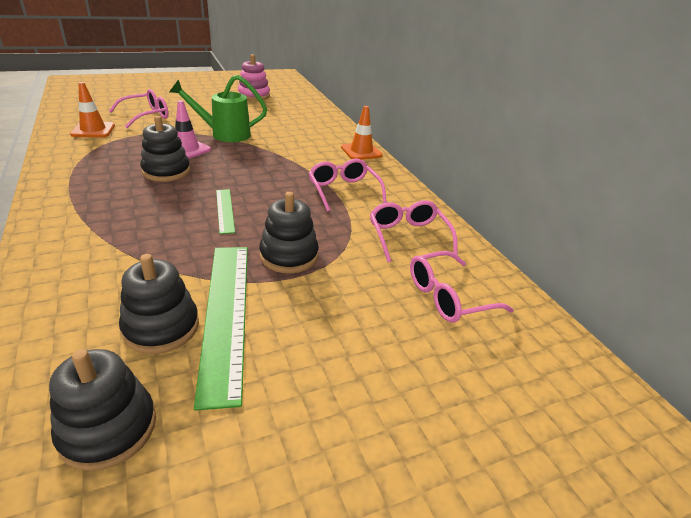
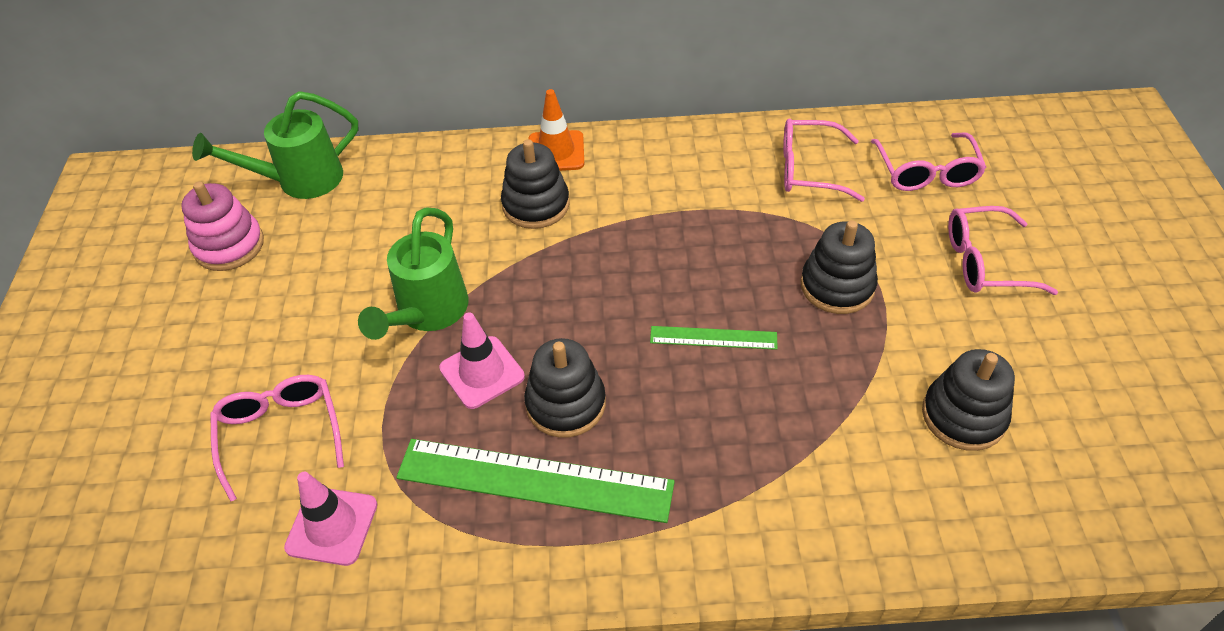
camera: 65 degrees left, 15 degrees up
black stacking toy [49,349,156,471] -> black stacking toy moved to [501,139,570,229]
orange traffic cone [70,82,115,137] -> pink traffic cone [284,472,377,566]
green ruler [194,247,248,411] -> green ruler moved to [396,439,675,523]
pink glasses [309,159,387,212] -> pink glasses moved to [948,206,1058,295]
none -> green watering can [192,91,358,199]

